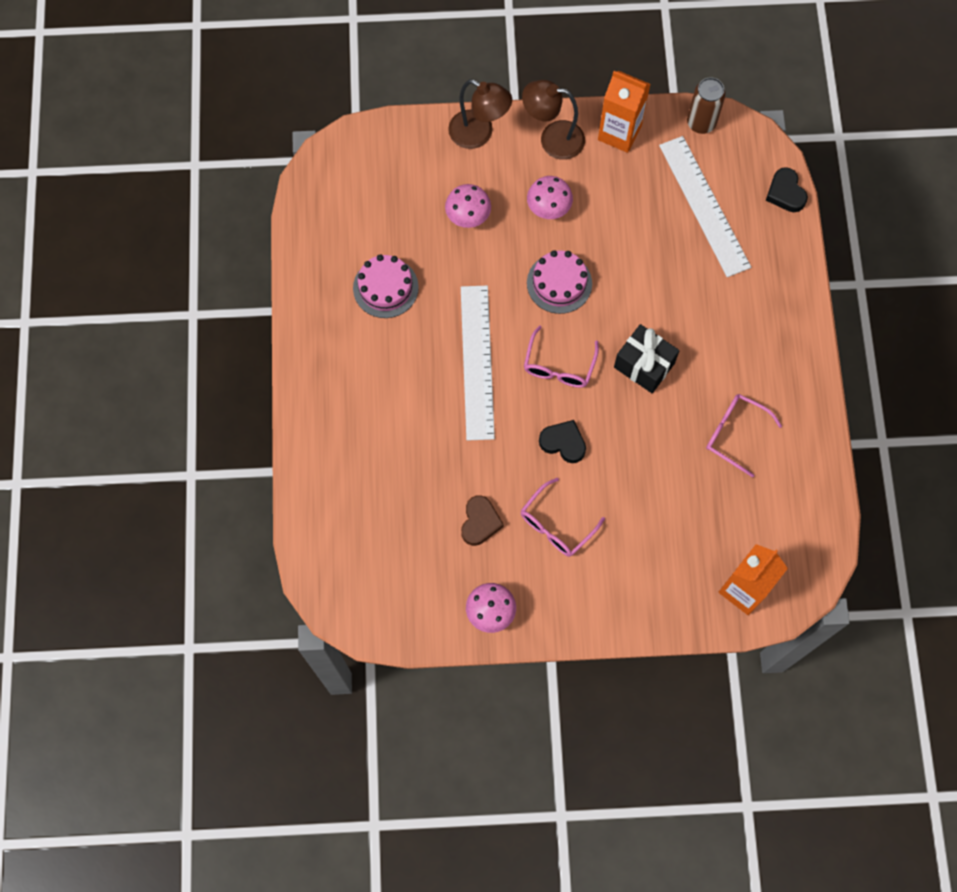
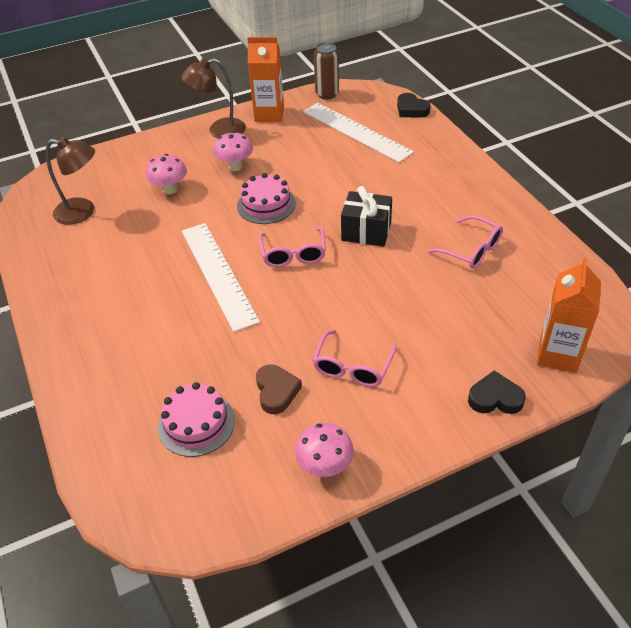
camera: 20 degrees left, 25 degrees down
pink cake [353,254,419,318] -> pink cake moved to [158,382,235,457]
brown lamp [448,79,512,149] -> brown lamp moved to [46,137,95,225]
black heart [539,420,586,463] -> black heart moved to [468,371,526,414]
pink glasses [706,394,782,478] -> pink glasses turned 150 degrees counterclockwise [427,215,503,269]

